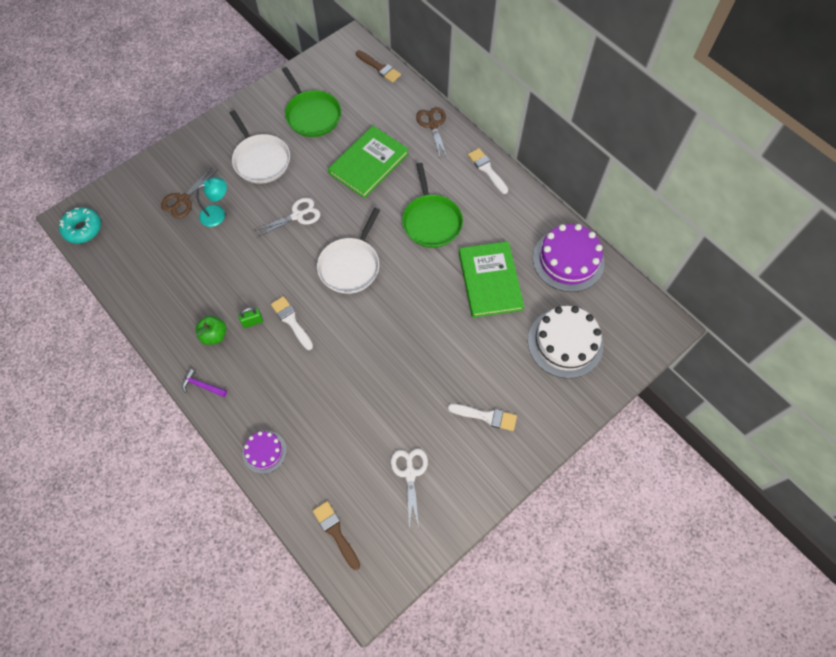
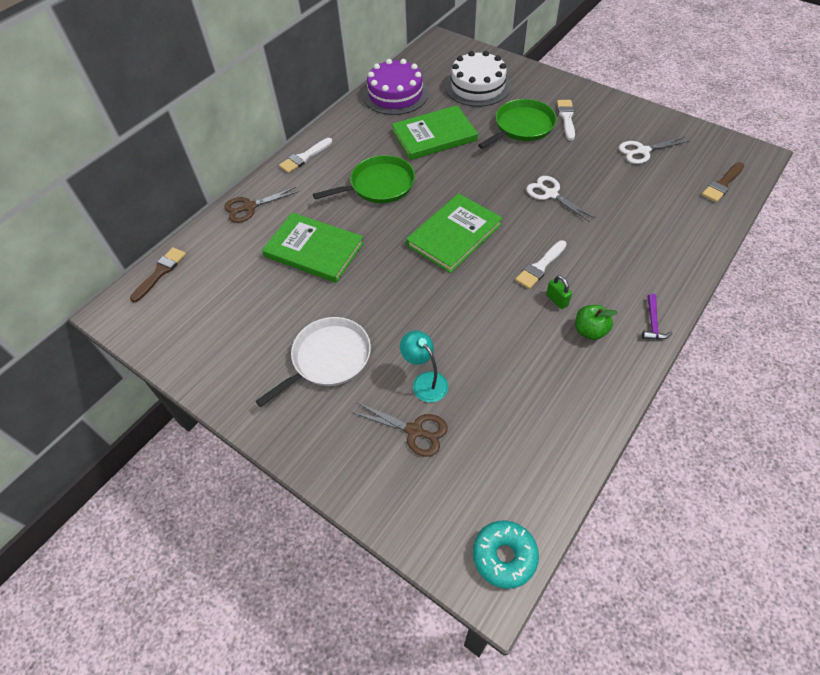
camera: 100 degrees left, 10 degrees down
purple cake [243,431,287,474] -> none
white scissors [253,198,320,238] -> white scissors moved to [526,176,595,222]
green pan [282,67,341,137] -> green pan moved to [478,99,557,149]
white pan [317,208,380,294] -> green book [406,193,503,273]

